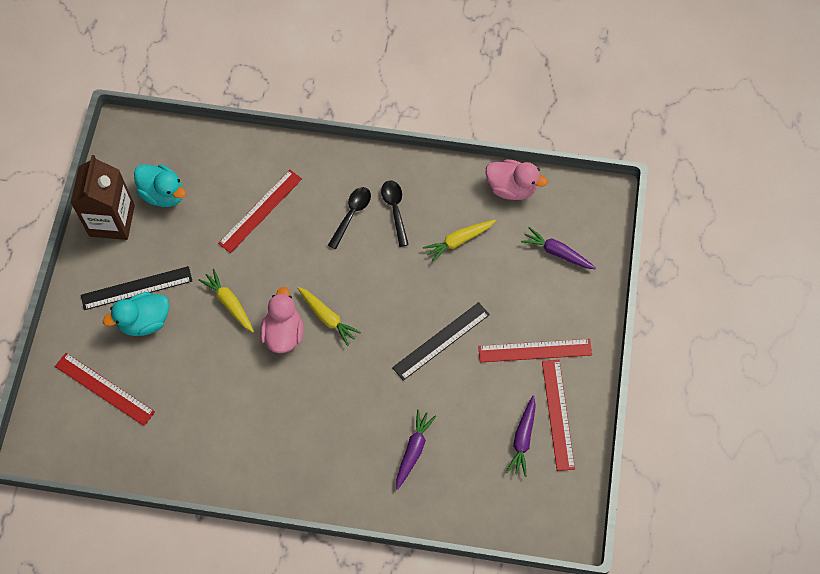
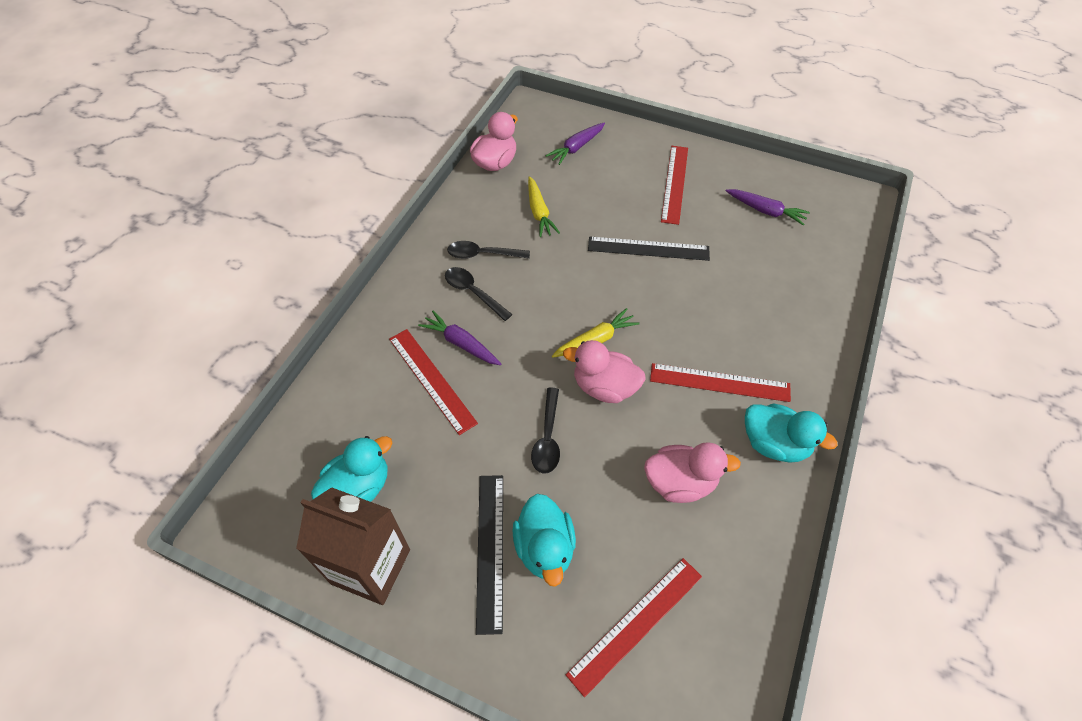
camera: 75 degrees left, 10 degrees down
yellow carrot [199,269,254,332] -> black spoon [531,387,560,474]
black ruler [392,302,490,381] -> black ruler turned 60 degrees counterclockwise [588,236,710,261]
purple carrot [396,409,436,490] -> purple carrot moved to [418,311,501,365]
red ruler [542,360,575,471] -> red ruler moved to [650,363,791,402]
none -> pink duck [644,442,741,503]
none -> turquoise duck [745,404,837,463]

